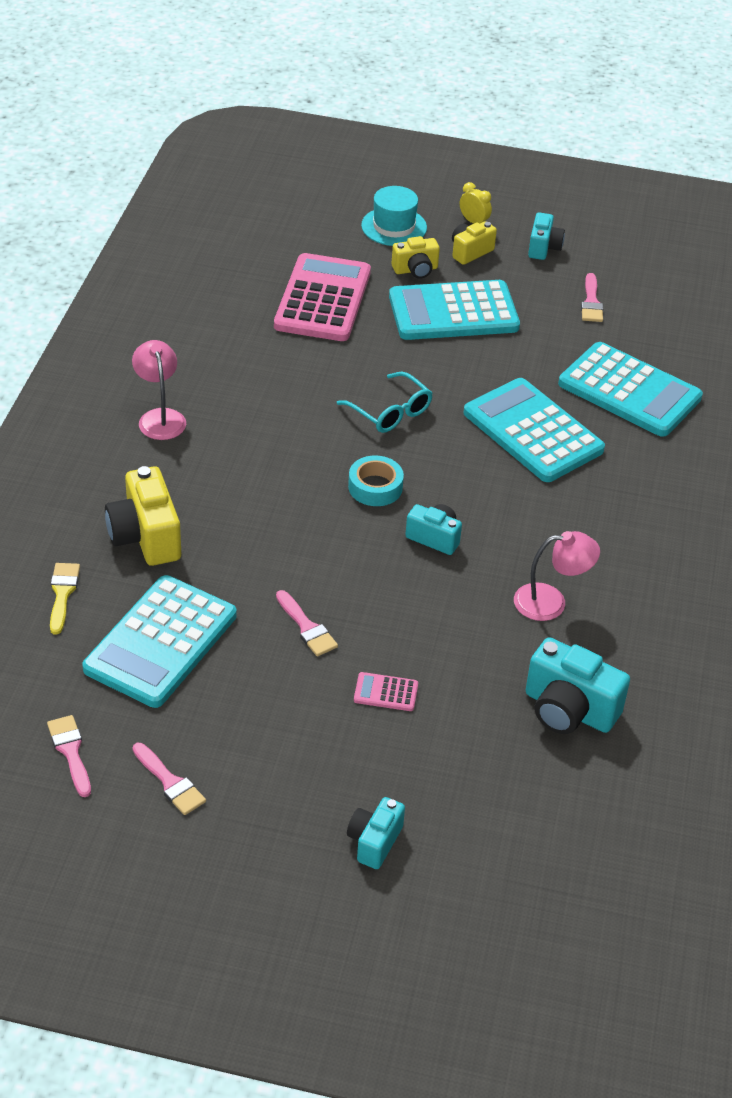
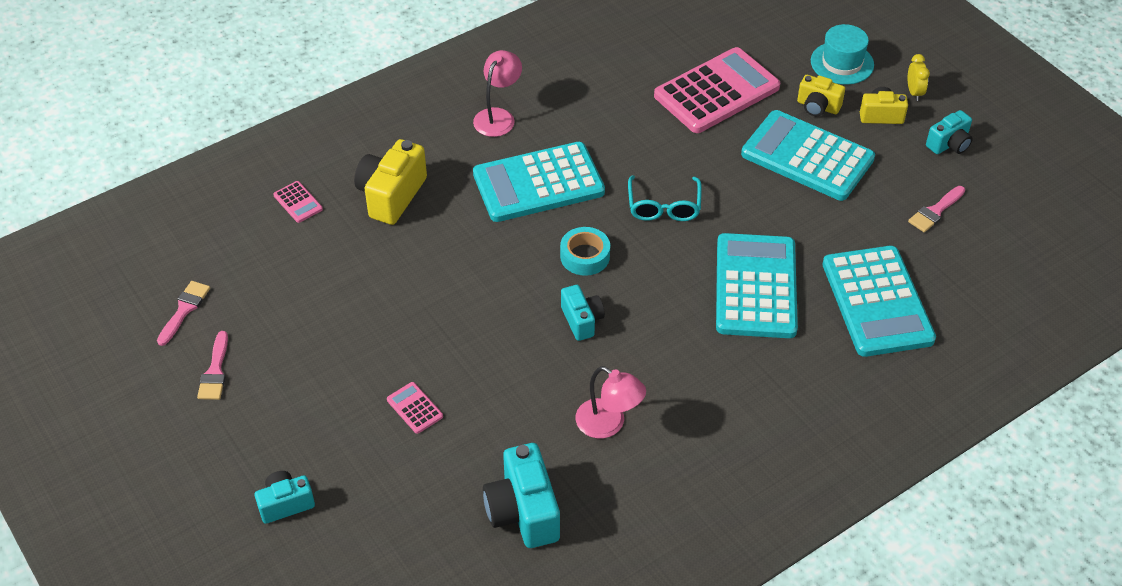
camera: 45 degrees right, 5 degrees up
yellow brush [50,563,80,635] -> pink calculator [273,181,323,223]
turquoise calculator [82,575,237,708] -> turquoise calculator moved to [473,142,605,222]
pink brush [276,590,338,656] -> none

